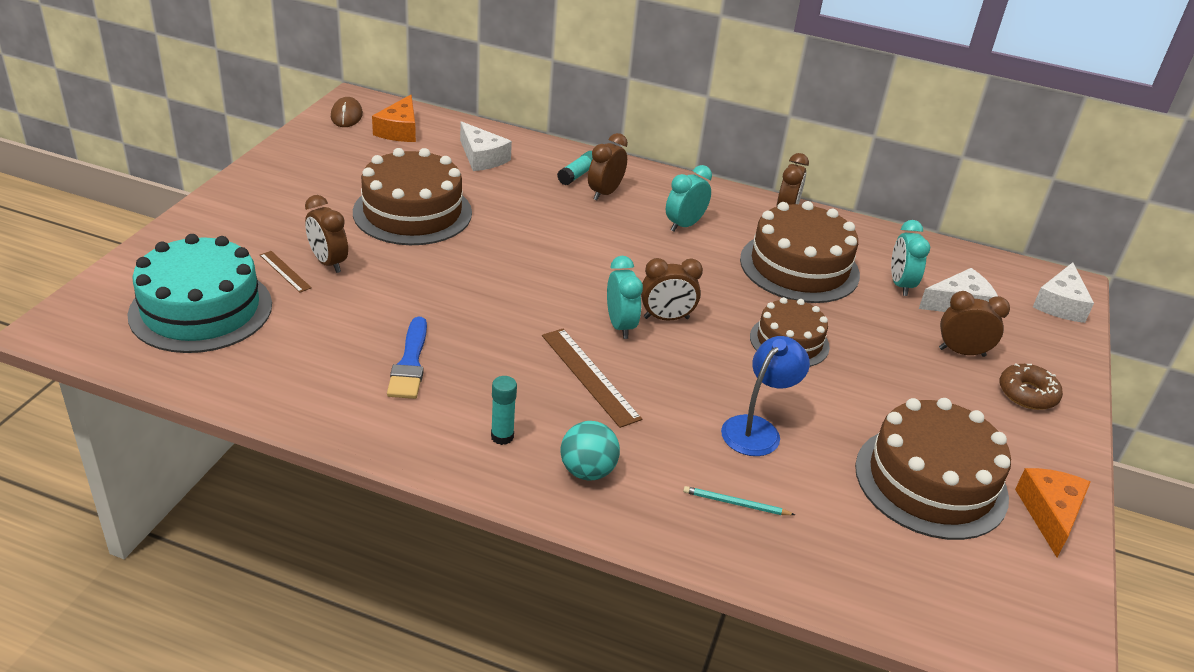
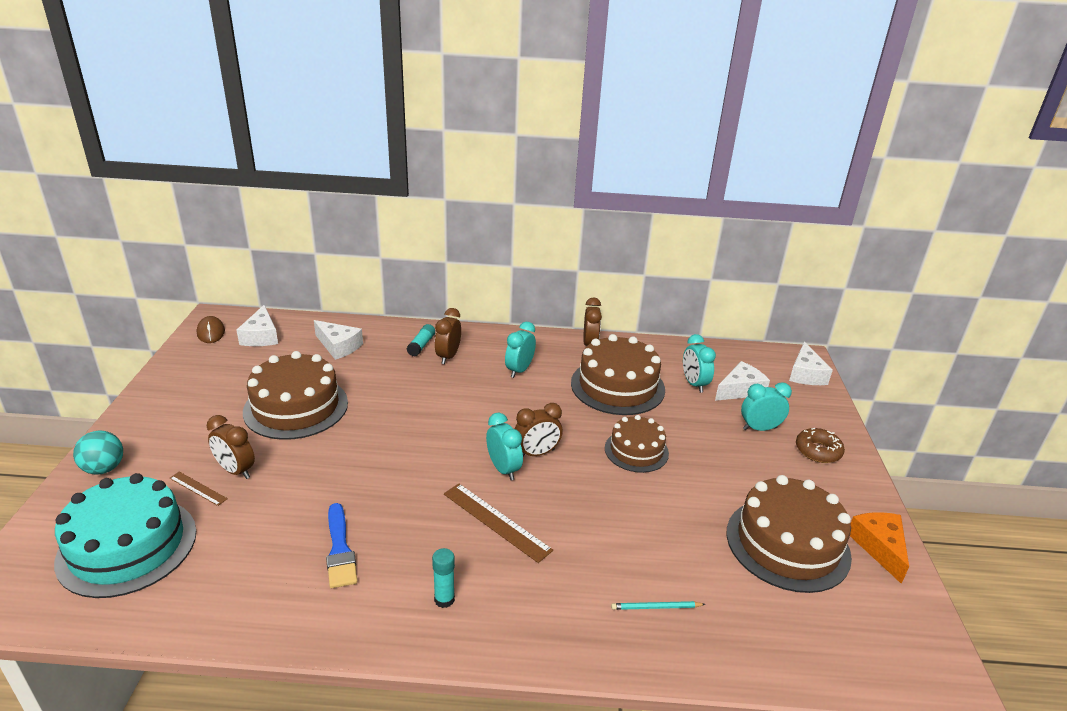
camera: 15 degrees left, 5 degrees down
orange cheese [372,95,416,142] -> white cheese [236,305,278,346]
turquoise ball [560,421,620,480] -> turquoise ball moved to [73,431,123,475]
blue lamp [721,336,810,456] -> none
brown clock [939,291,1010,357] -> turquoise clock [741,382,792,431]

